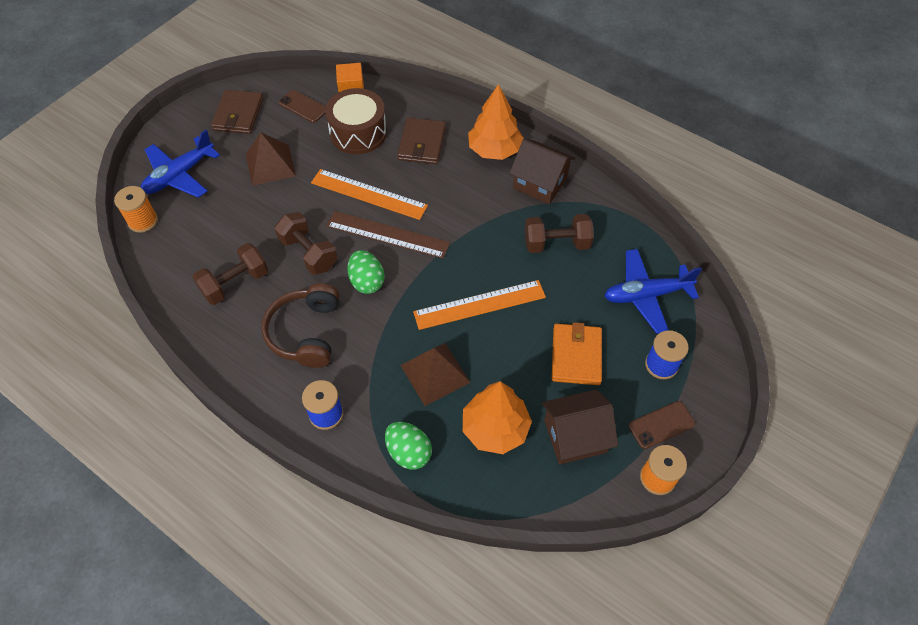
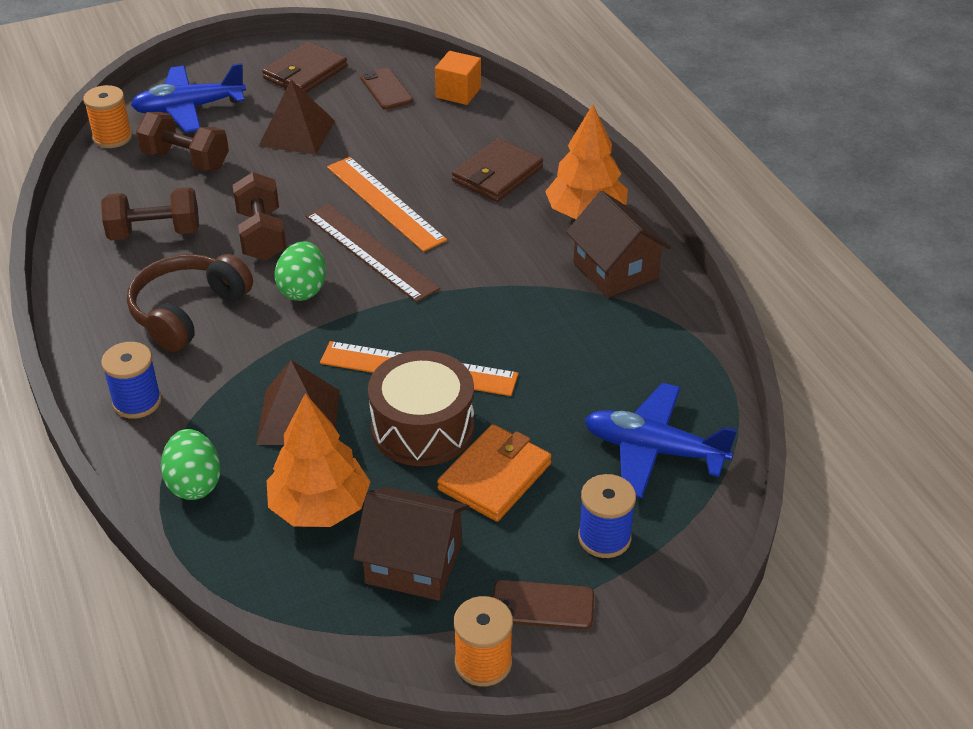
camera: 30 degrees right, 15 degrees down
brown drum [325,88,387,154] -> brown drum moved to [368,350,474,466]
brown dumbbell [525,214,594,253] -> brown dumbbell moved to [136,112,229,171]

